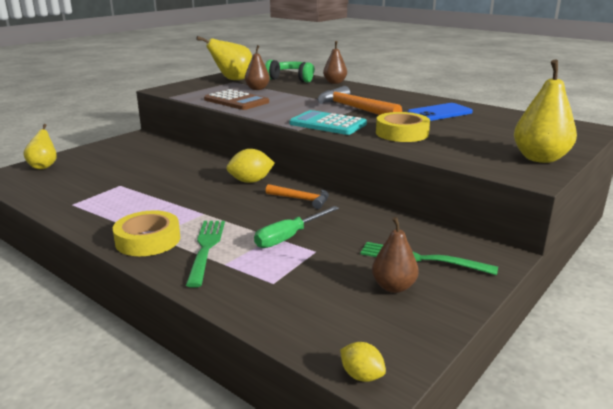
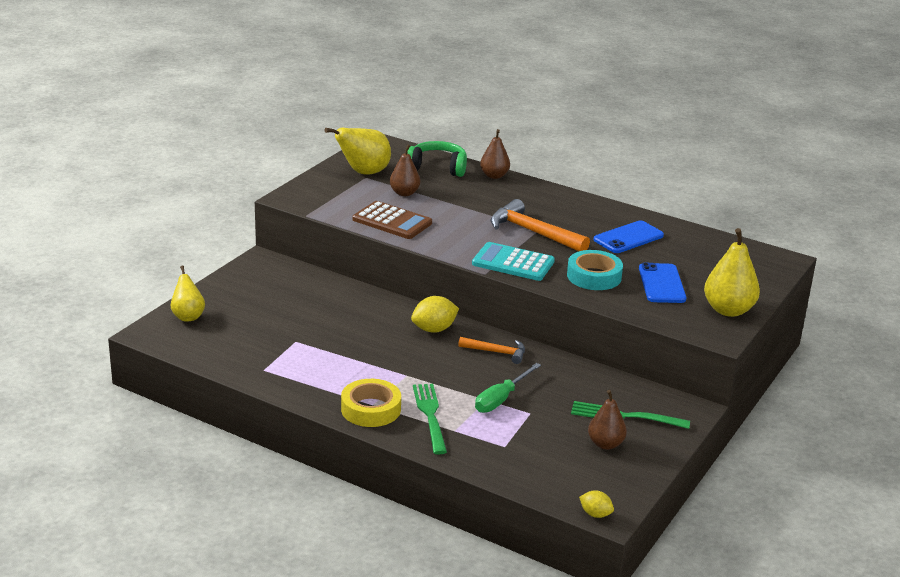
camera: 10 degrees left, 5 degrees up
yellow tape [376,112,430,142] -> turquoise tape [567,250,623,290]
none -> blue phone [639,263,687,303]

